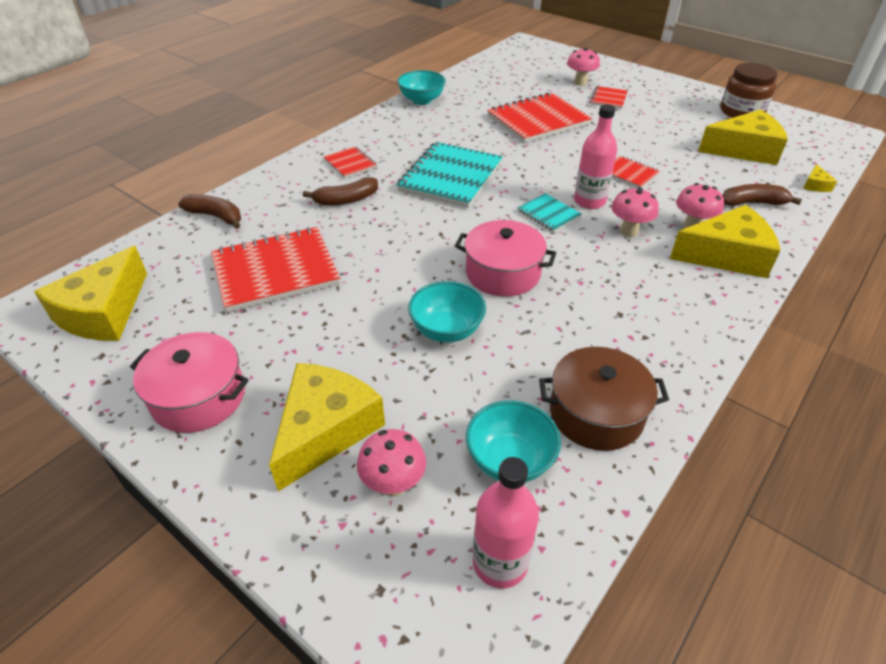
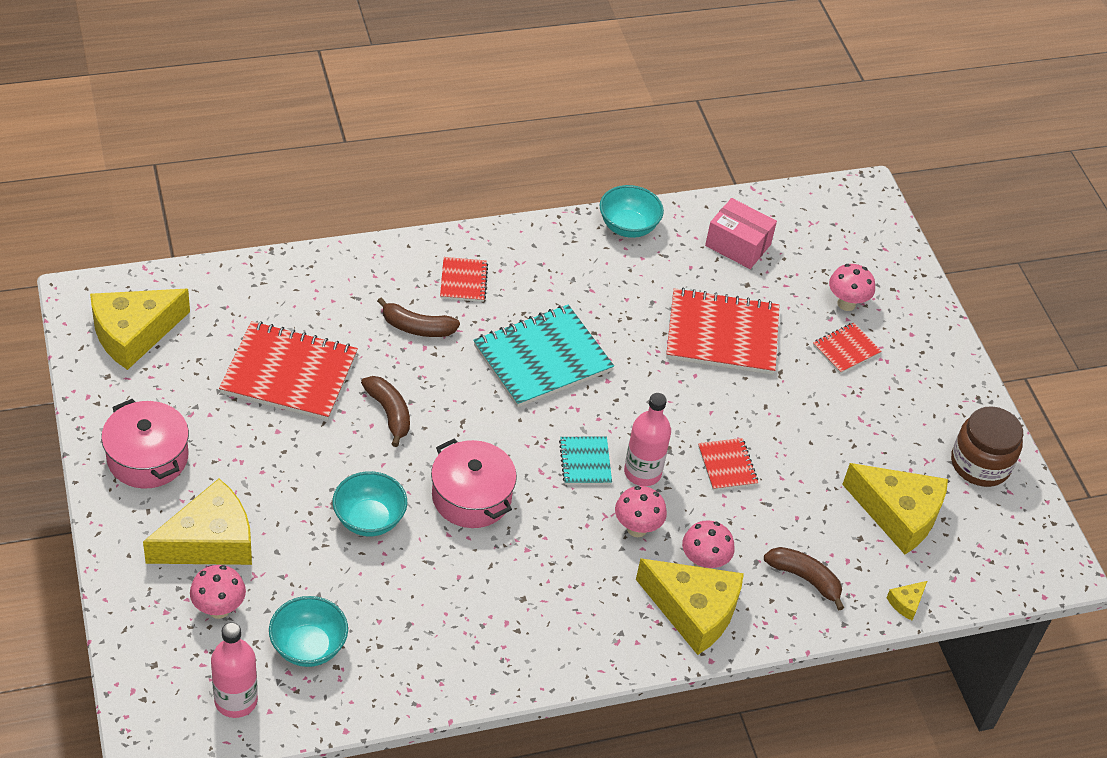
camera: 30 degrees right, 5 degrees up
brown banana [178,194,241,229] -> brown banana moved to [361,376,410,447]
brown pot [539,347,669,451] -> none
none -> pink box [705,198,777,269]

